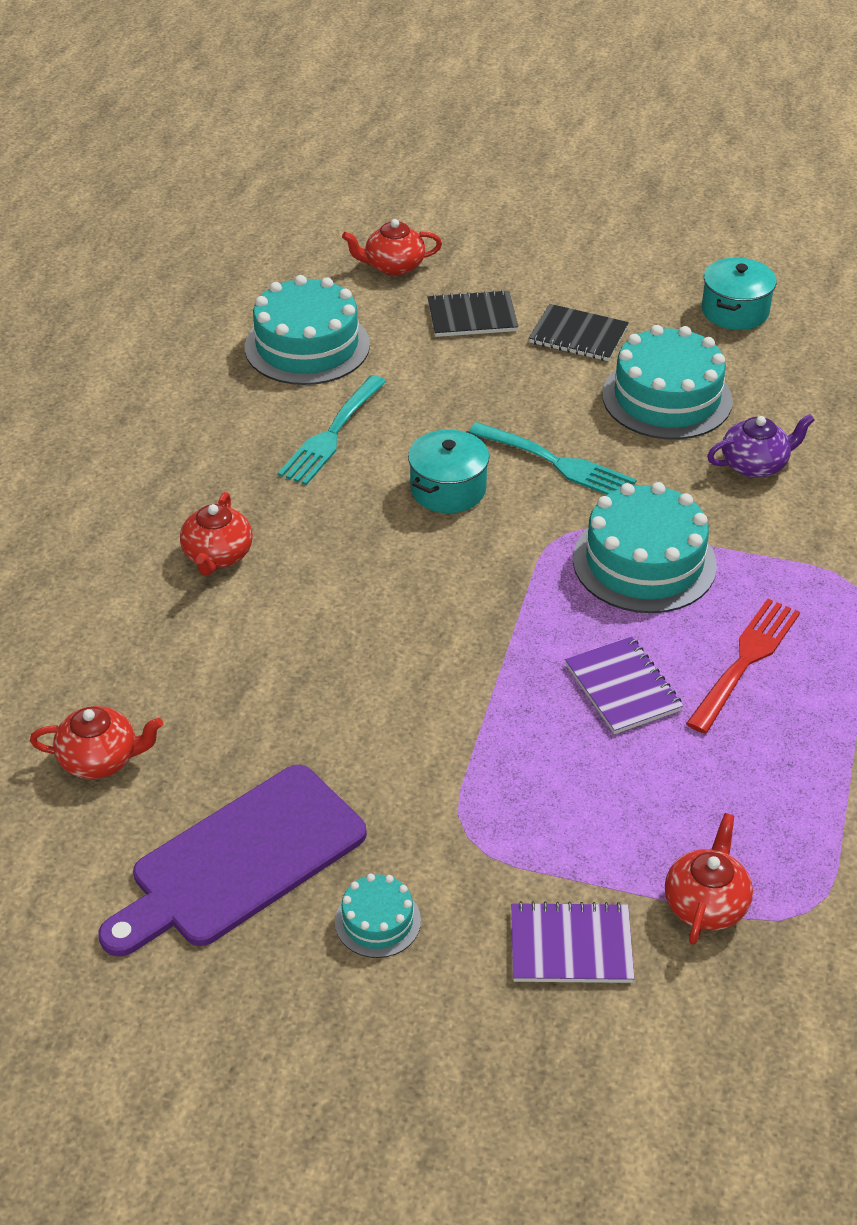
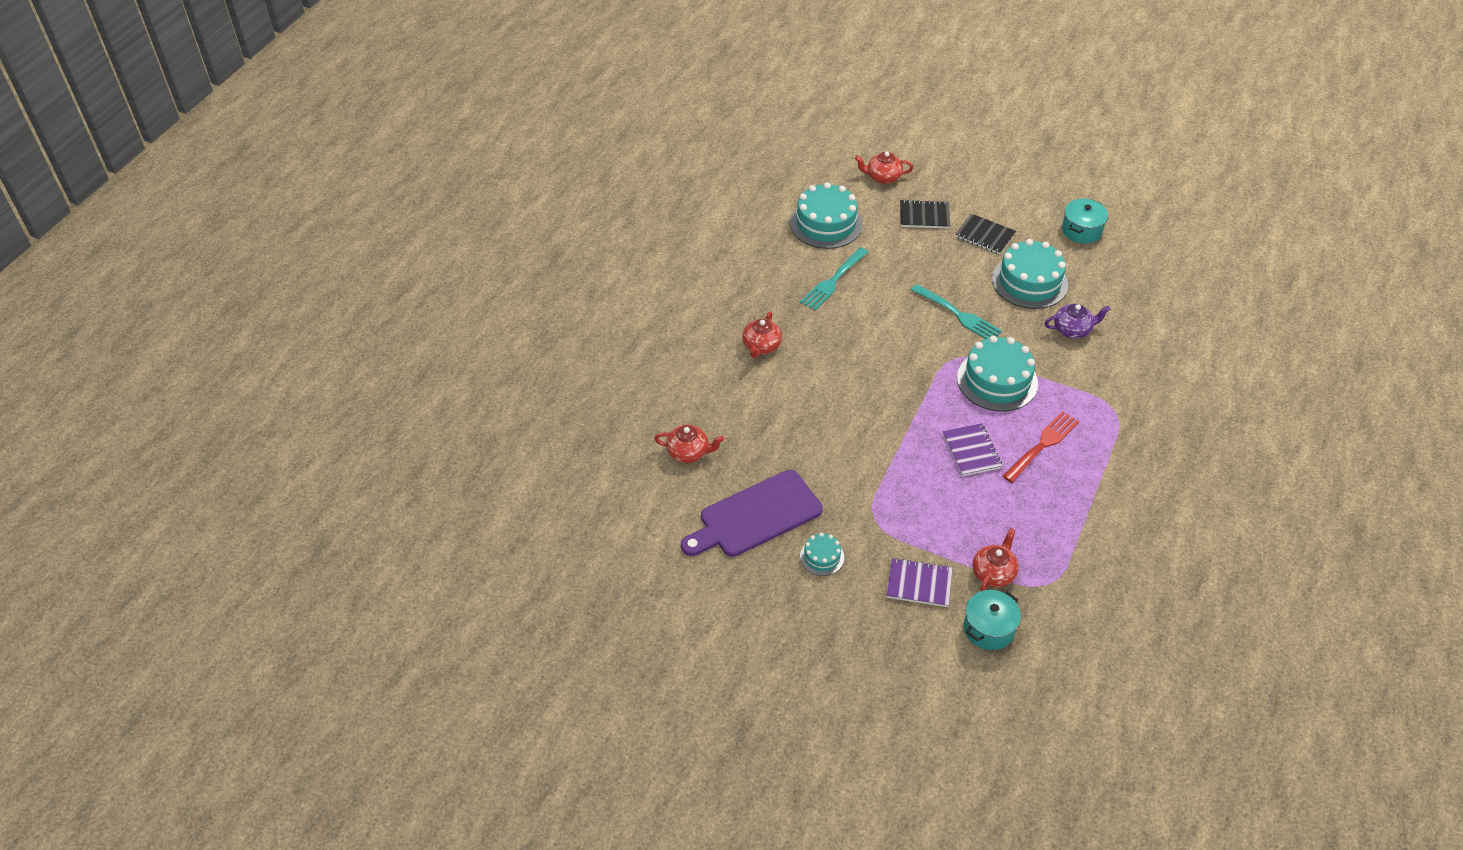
camera: 10 degrees right, 5 degrees up
turquoise pot [408,429,489,513] -> turquoise pot moved to [964,590,1021,650]

